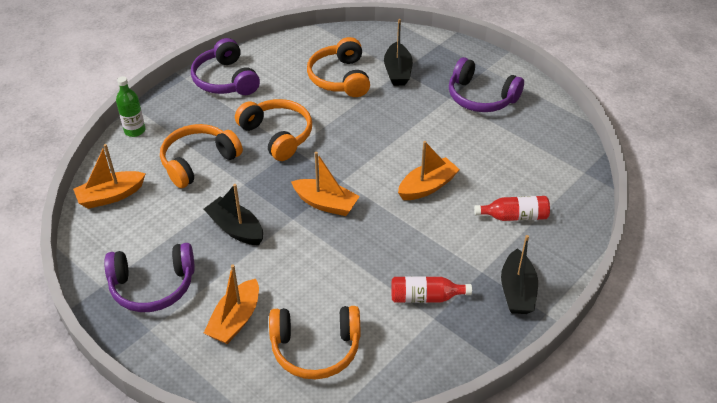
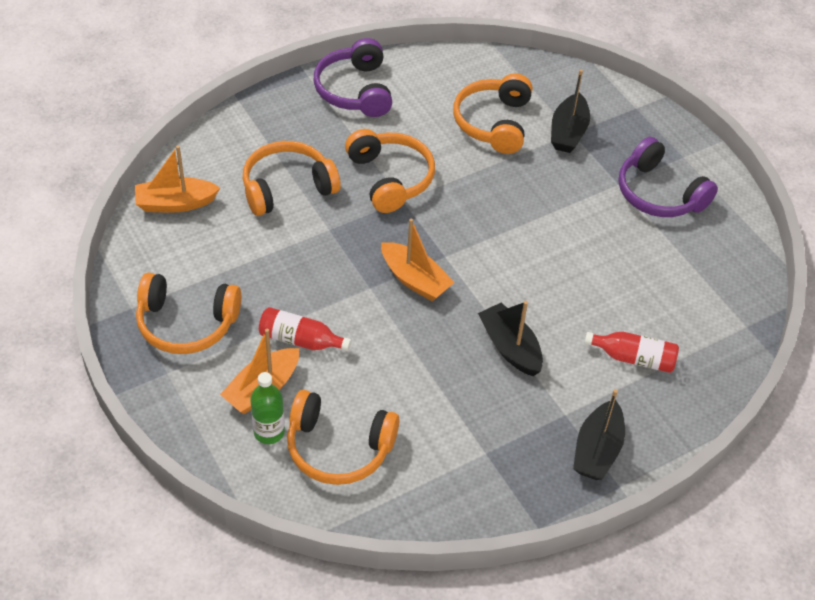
camera: 15 degrees right, 5 degrees up
purple headphones [104,243,195,312] -> orange headphones [136,273,241,354]
green bottle [116,76,145,137] -> green bottle moved to [250,372,285,444]
black boat [204,184,263,245] -> black boat moved to [478,301,543,376]
red bottle [391,277,472,303] -> red bottle moved to [259,307,352,351]
orange boat [398,141,460,200] -> none

